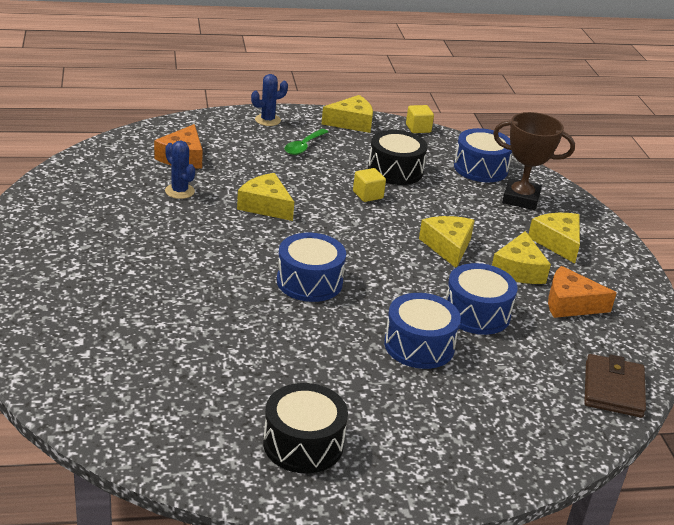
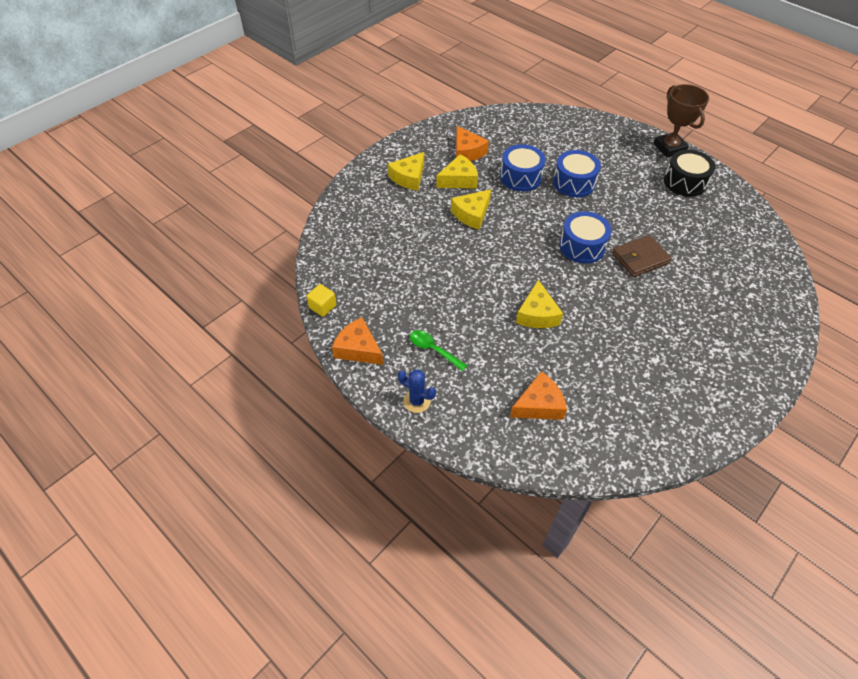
camera: 125 degrees left, 20 degrees up
blue cactus [165,141,195,199] -> none
green spoon [285,129,328,155] -> green spoon turned 135 degrees counterclockwise [410,330,468,372]
yellow cheese [321,95,373,133] -> orange cheese [332,317,383,365]
yellow cube [353,168,386,202] -> none
black drum [368,130,427,185] -> none
blue drum [454,128,512,182] -> none
brown trophy [493,112,575,210] -> brown trophy moved to [654,84,709,157]
brown wallet [584,354,646,418] -> brown wallet moved to [612,235,672,277]

